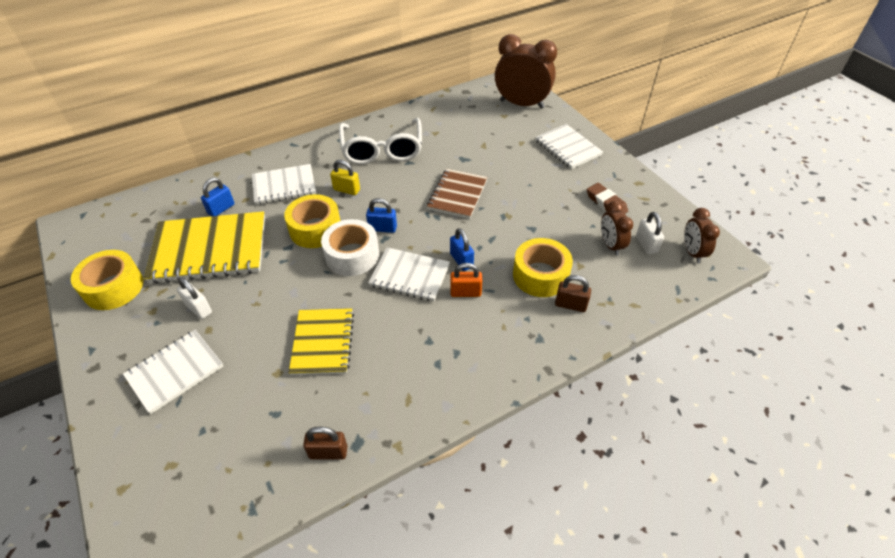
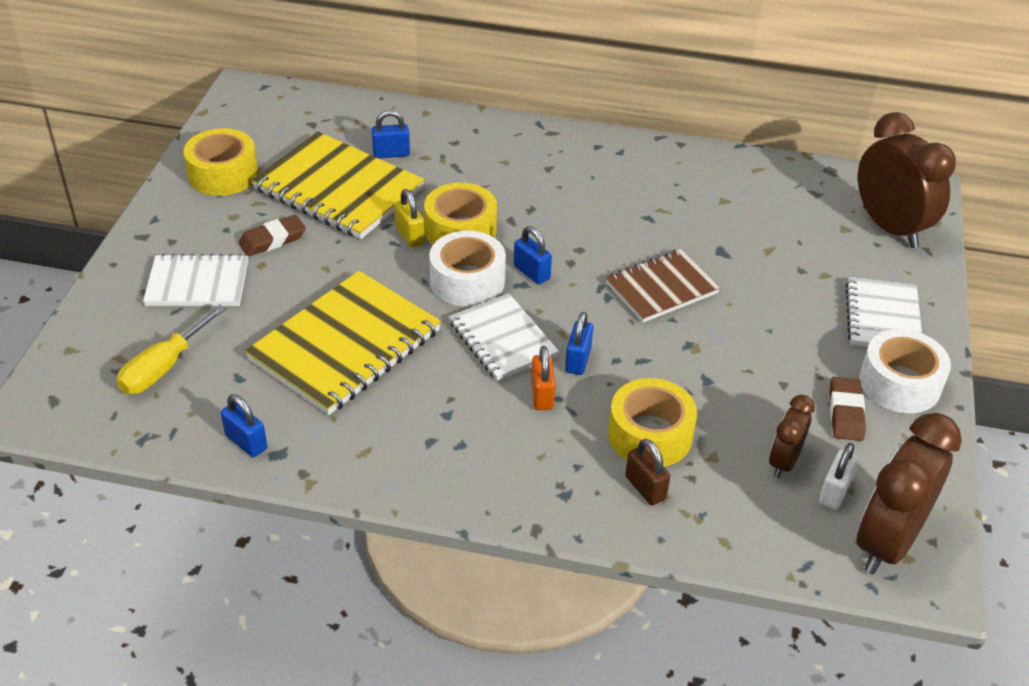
camera: 40 degrees right, 5 degrees down
white padlock [177,277,212,319] -> brown eraser [238,215,306,257]
white notebook [252,164,316,205] -> none
yellow notebook [289,308,354,375] -> yellow notebook [245,271,441,415], size x1.62
brown padlock [303,427,347,460] -> blue padlock [221,394,267,457]
yellow padlock [330,160,360,195] -> yellow padlock moved to [394,189,425,247]
white glasses [339,118,422,164] -> none
orange padlock [450,263,482,297] -> orange padlock turned 45 degrees clockwise [531,346,555,410]
brown clock [684,208,720,263] -> brown clock [856,413,962,574], size x1.87
none -> yellow screwdriver [116,305,226,394]
none -> white tape [859,329,951,413]

